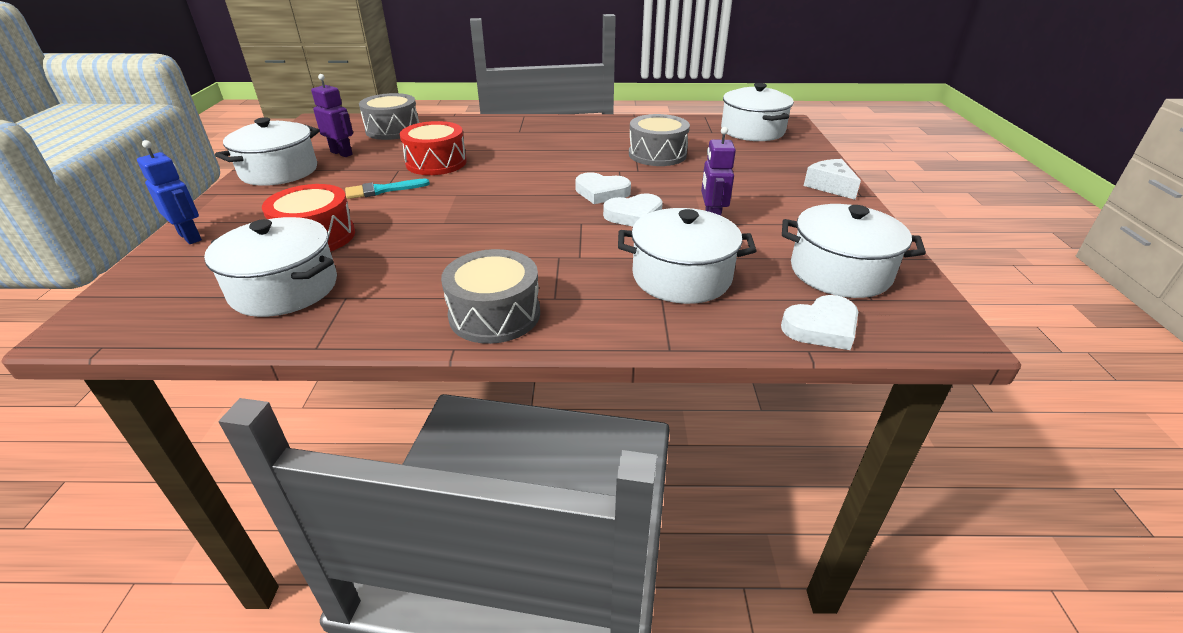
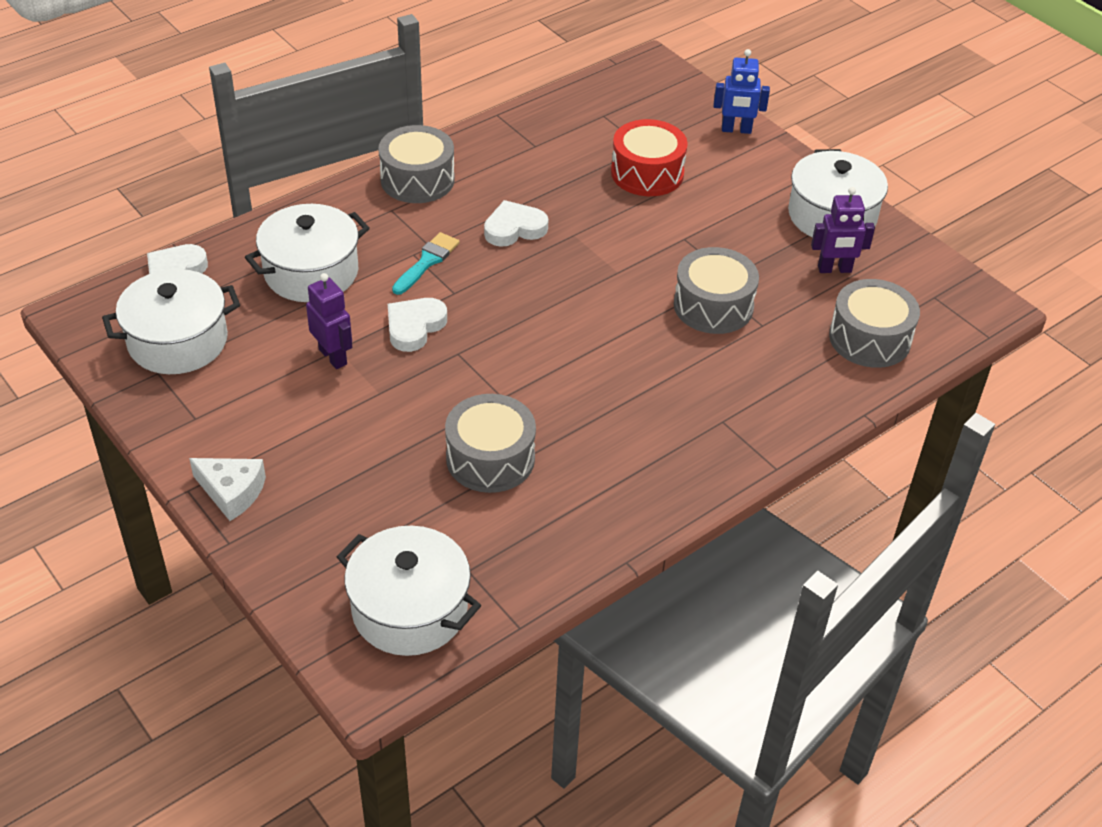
camera: 140 degrees right, 10 degrees up
white pot [204,217,337,317] -> none
turquoise brush [345,178,430,199] -> turquoise brush moved to [392,232,460,295]
red drum [399,121,467,175] -> grey drum [674,247,759,334]
white heart [575,172,631,204] -> white heart moved to [484,200,549,247]

